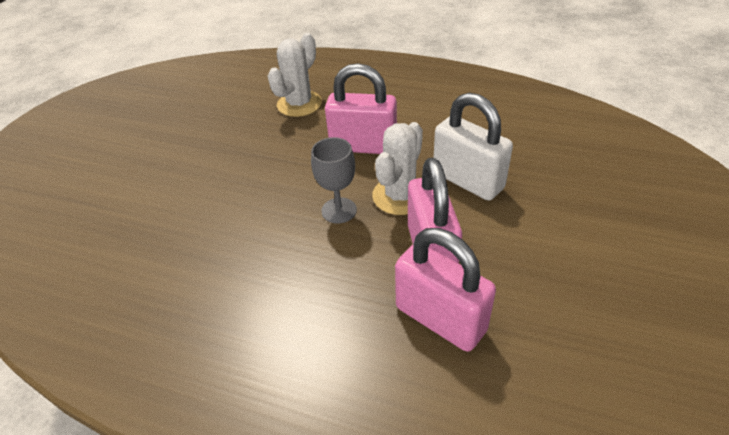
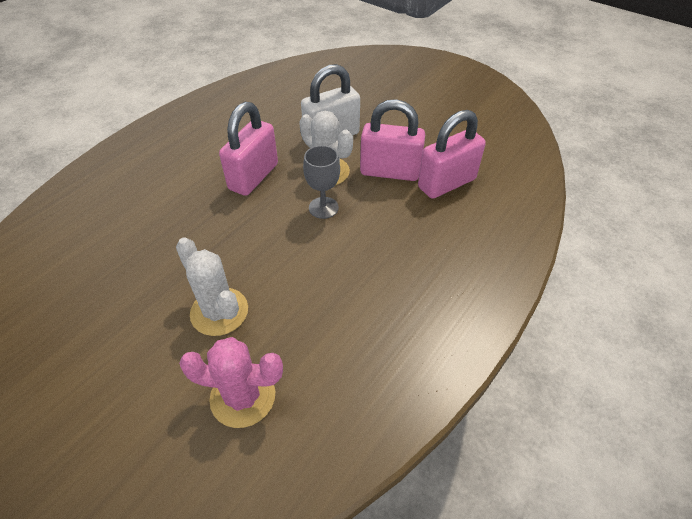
camera: 75 degrees left, 5 degrees up
white cactus [268,33,322,117] -> white cactus moved to [176,237,248,336]
none -> pink cactus [179,337,283,428]

